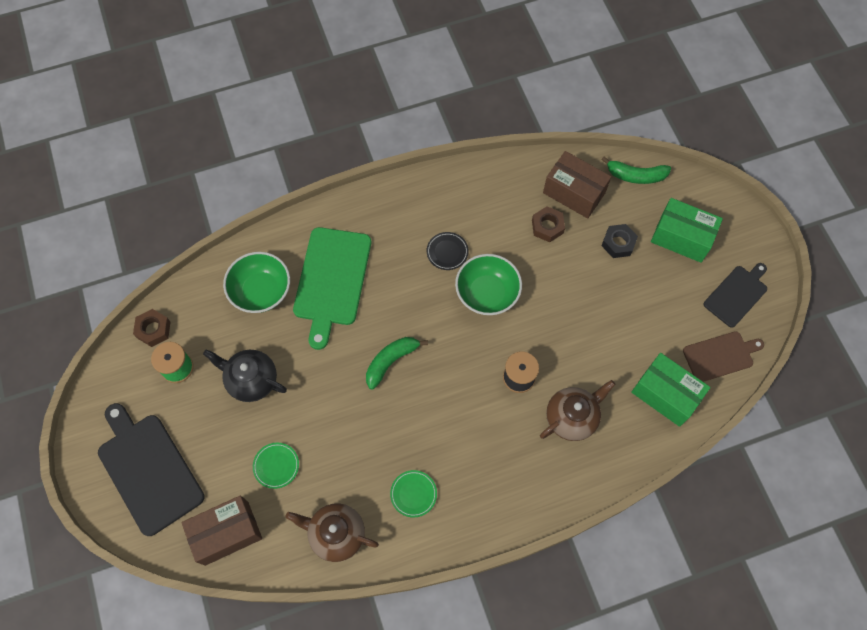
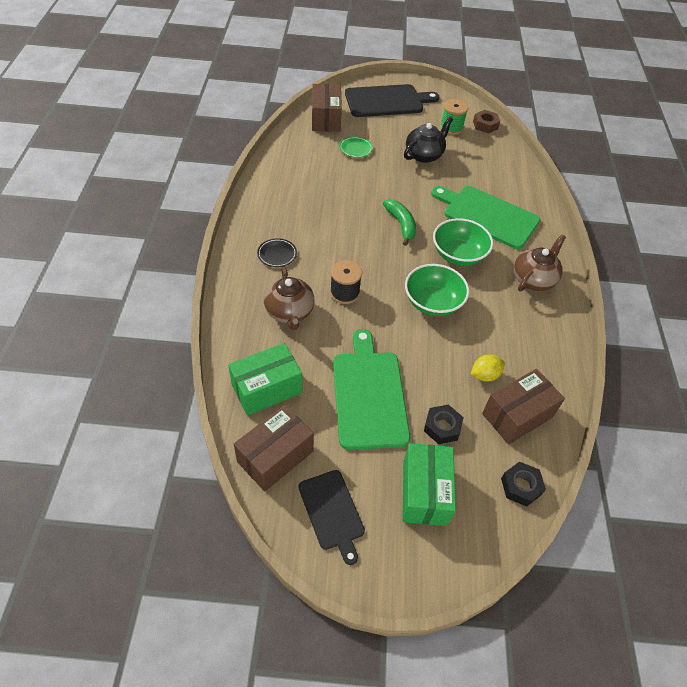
camera: 110 degrees right, 15 degrees down
green bowl [223,252,290,313] -> green bowl moved to [433,218,493,266]
brown teapot [286,503,379,562] -> brown teapot moved to [514,234,566,292]
green plate [390,470,437,518] -> none
black plate [427,232,469,270] -> black plate moved to [257,238,297,267]
brown nut [532,206,565,242] -> yellow lemon [471,354,505,382]
green banana [601,156,671,184] -> black nut [501,461,546,506]
green box [651,198,723,263] -> green box turned 45 degrees counterclockwise [402,443,456,526]
brown cutting board [683,331,764,382] -> brown box [234,405,314,491]
none -> green cutting board [333,329,410,450]

